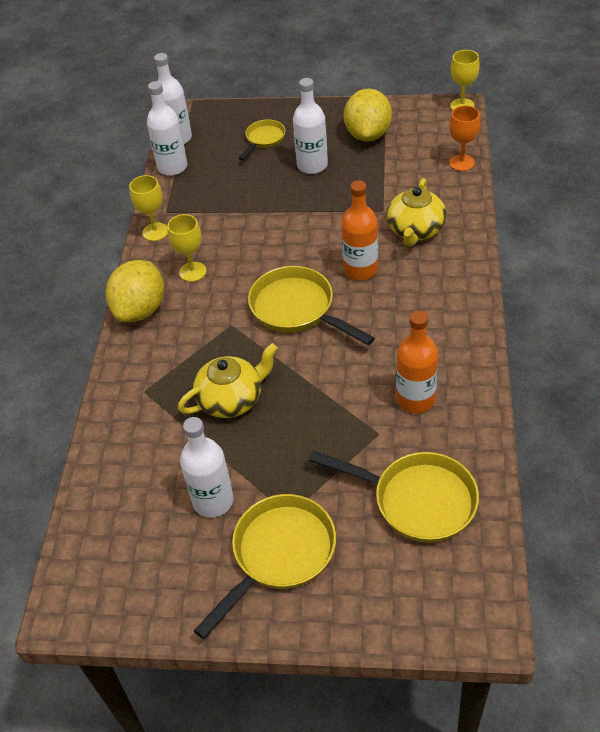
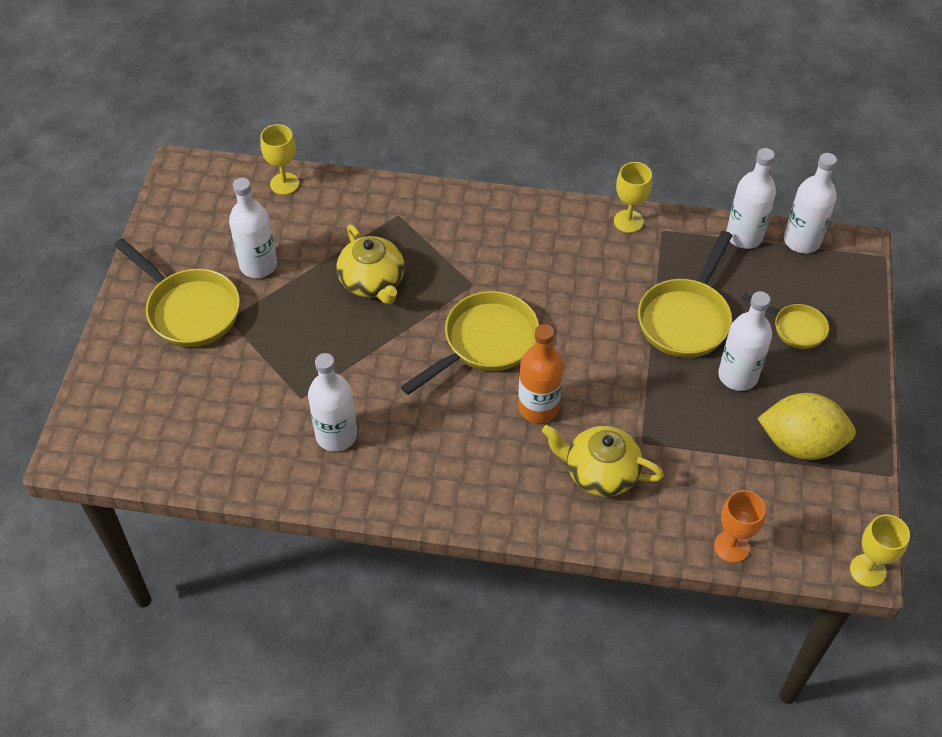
camera: 90 degrees right, 5 degrees up
yellow lemon [106,260,164,322] -> none
yellow goblet [167,214,206,282] -> yellow goblet moved to [260,124,299,195]
yellow pan [309,451,479,543] -> yellow pan moved to [638,231,733,358]
orange bottle [396,311,438,413] -> white bottle [308,353,357,452]

